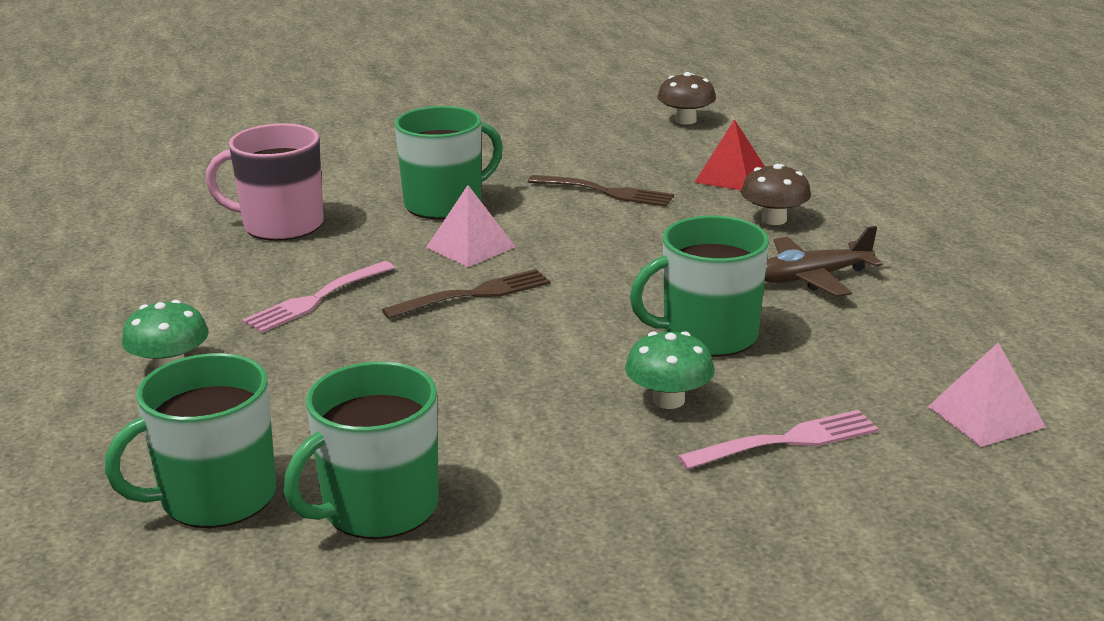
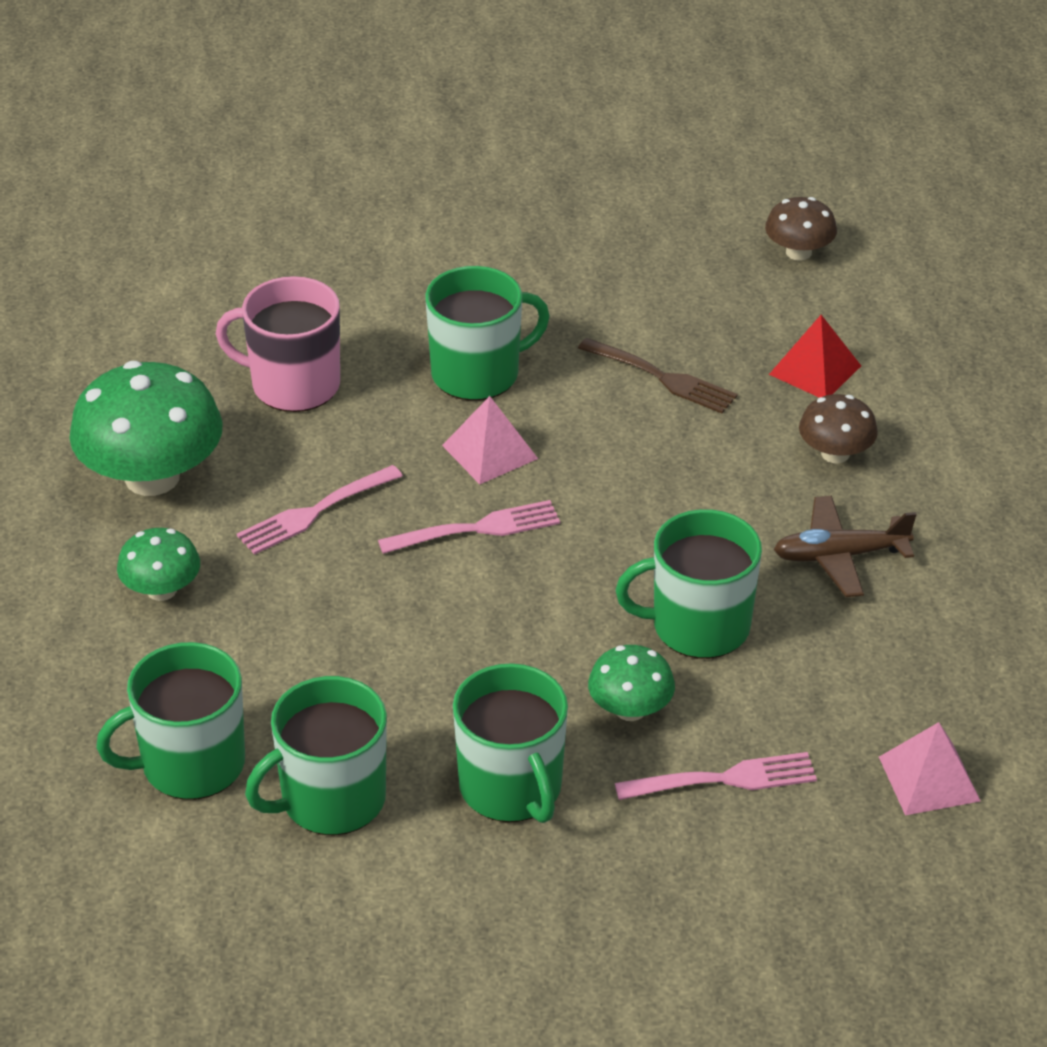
camera: 10 degrees right, 15 degrees up
brown fork [382,269,551,319] -> pink fork [378,500,560,554]
none -> green mushroom [69,361,223,496]
none -> green mug [453,663,568,823]

